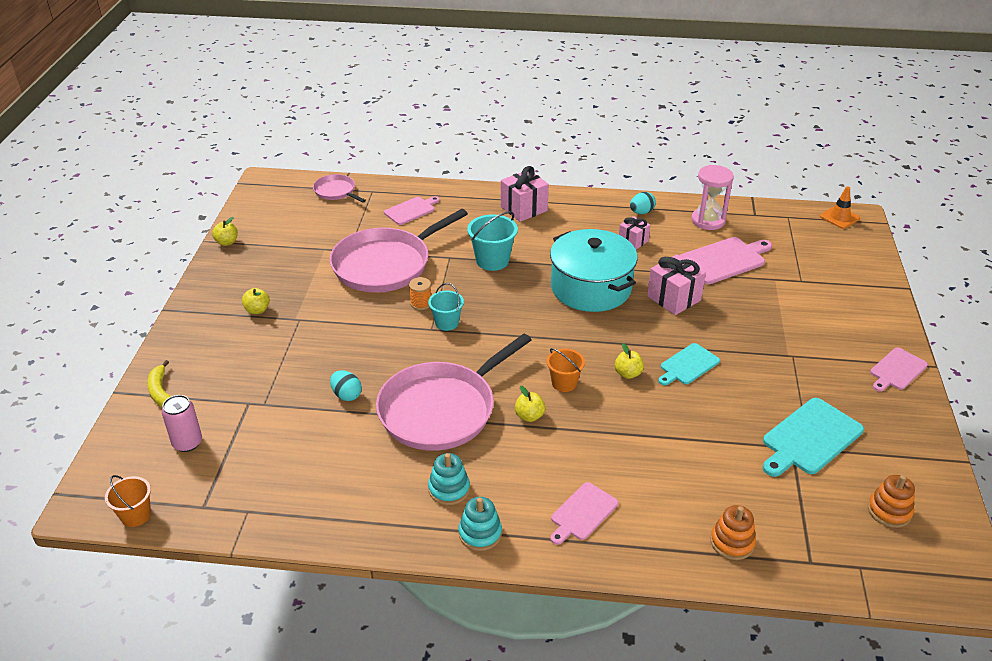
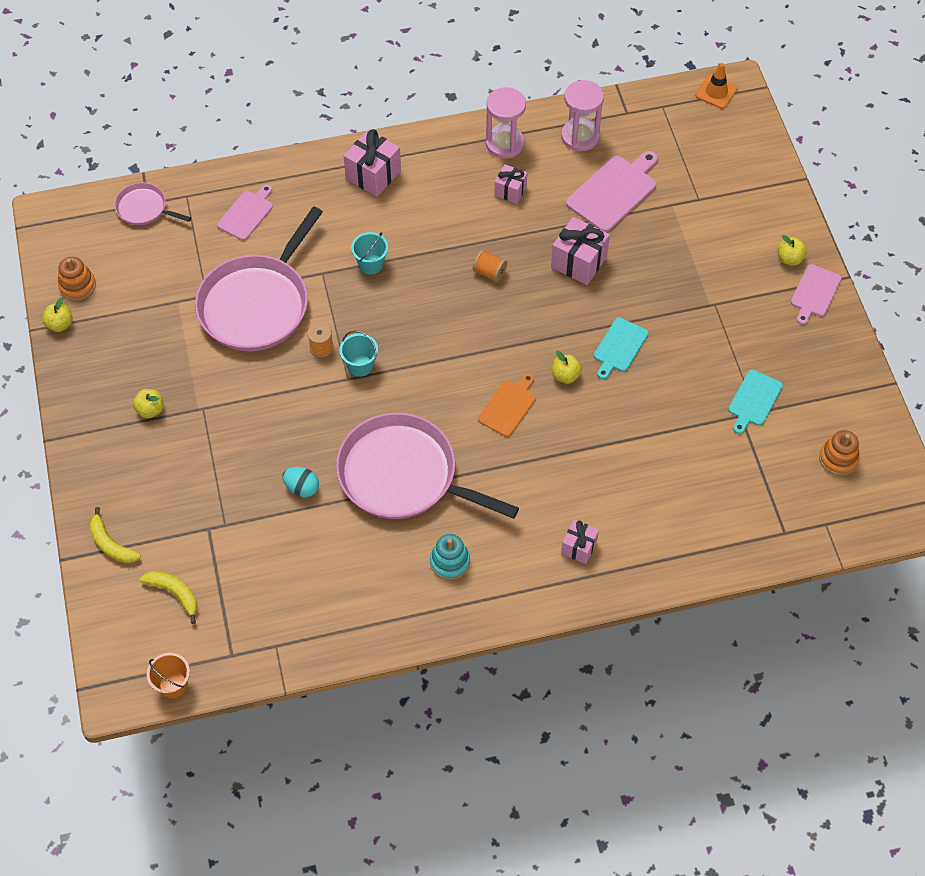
camera: 20 degrees left, 20 degrees up
pink can [162,395,202,452] -> yellow banana [140,571,197,624]
pink pan [376,334,531,451] -> pink pan turned 90 degrees clockwise [336,413,519,519]
turquoise stacking toy [458,497,502,551] -> none
turquoise bucket [467,211,518,271] -> turquoise bucket [351,232,388,275], size x0.66
yellow apple [515,386,545,422] -> yellow apple moved to [778,235,807,265]
orange bucket [547,348,585,392] -> orange cutting board [478,373,536,437]
turquoise pot [550,229,638,312] -> orange spool [473,250,507,282]
pink cutting board [550,482,618,545] -> pink gift [561,520,599,564]
turquoise egg [630,192,656,214] -> pink hourglass [486,87,526,159]
orange stacking toy [710,505,756,560] -> orange stacking toy moved to [58,257,96,301]
turquoise cutting board [763,398,864,477] -> turquoise cutting board [728,370,783,434], size x0.63

